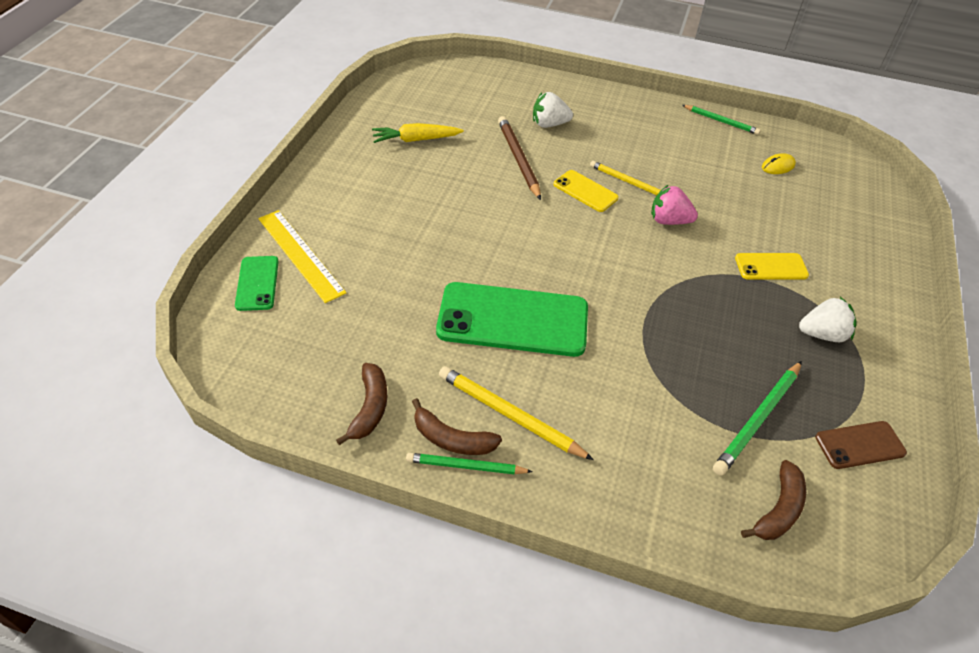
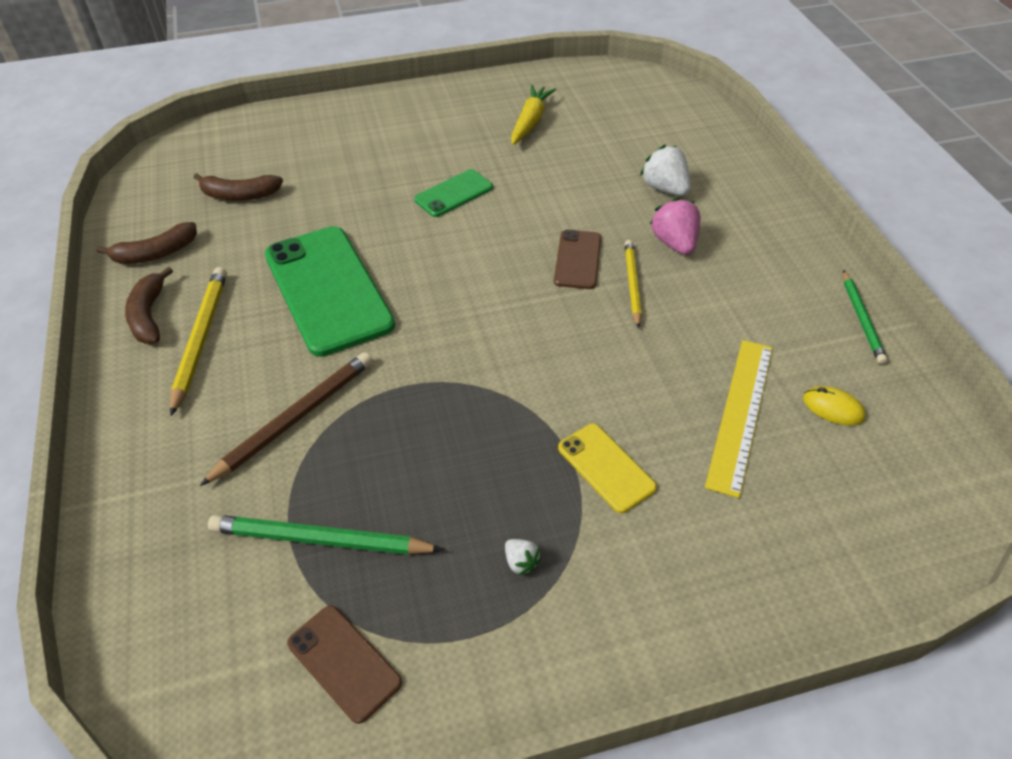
camera: 60 degrees right, 0 degrees up
green phone [235,256,279,311] -> green phone moved to [414,169,493,217]
yellow ruler [258,210,347,303] -> yellow ruler moved to [705,340,773,498]
yellow carrot [372,123,464,143] -> yellow carrot turned 60 degrees clockwise [511,85,556,145]
green pencil [406,453,533,474] -> none
brown pencil [498,116,541,200] -> brown pencil moved to [200,352,372,486]
yellow phone [554,170,618,212] -> brown phone [554,230,601,289]
pink strawberry [651,184,698,225] -> pink strawberry moved to [650,197,700,255]
brown banana [741,460,806,540] -> brown banana moved to [193,173,283,201]
white strawberry [799,297,857,342] -> white strawberry [505,539,542,576], size x0.52

